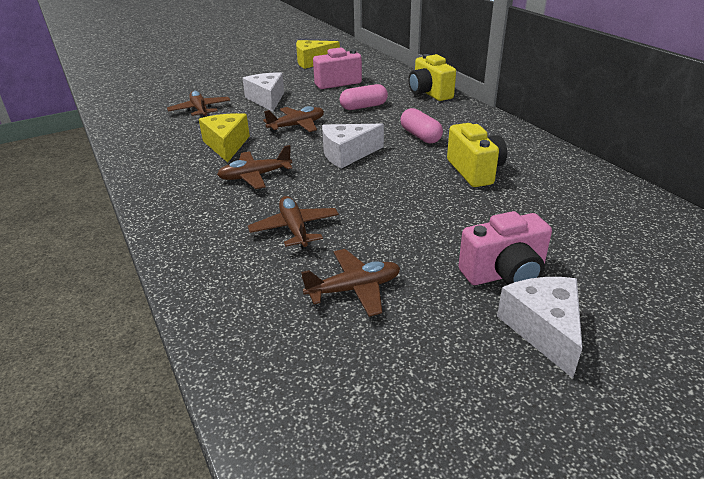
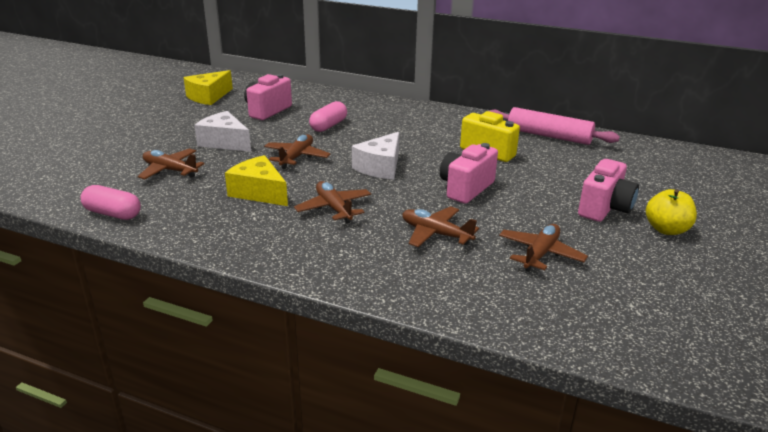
camera: 40 degrees left, 5 degrees down
brown plane [217,145,293,189] -> brown plane turned 120 degrees clockwise [294,181,371,224]
pink capsule [400,108,443,144] -> pink capsule moved to [81,185,141,220]
yellow camera [408,54,456,101] -> none
white cheese [497,277,583,378] -> yellow apple [646,189,697,235]
none -> pink camera [440,143,498,204]
none -> pink rolling pin [490,107,620,145]

